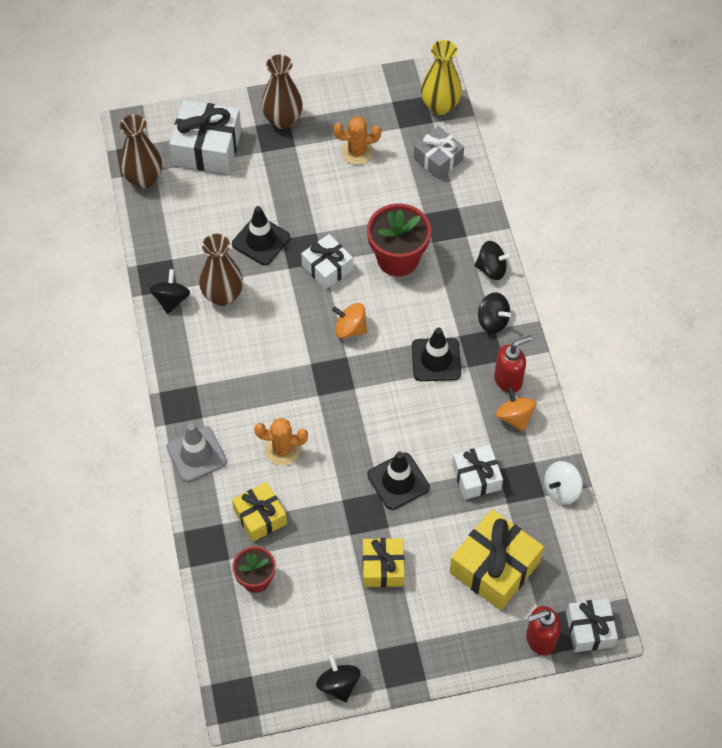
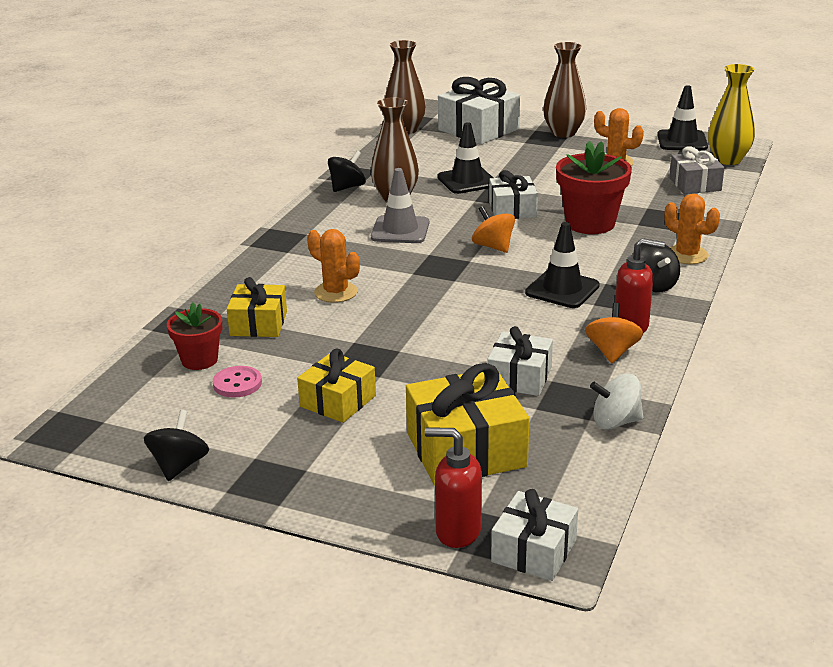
camera: 35 degrees right, 30 degrees down
grey traffic cone [167,424,227,482] -> grey traffic cone moved to [371,168,429,243]
black traffic cone [367,452,430,510] -> black traffic cone moved to [657,85,708,150]
black spinning top [475,241,512,280] -> orange cactus [664,194,720,264]
none -> pink button [213,366,262,398]

